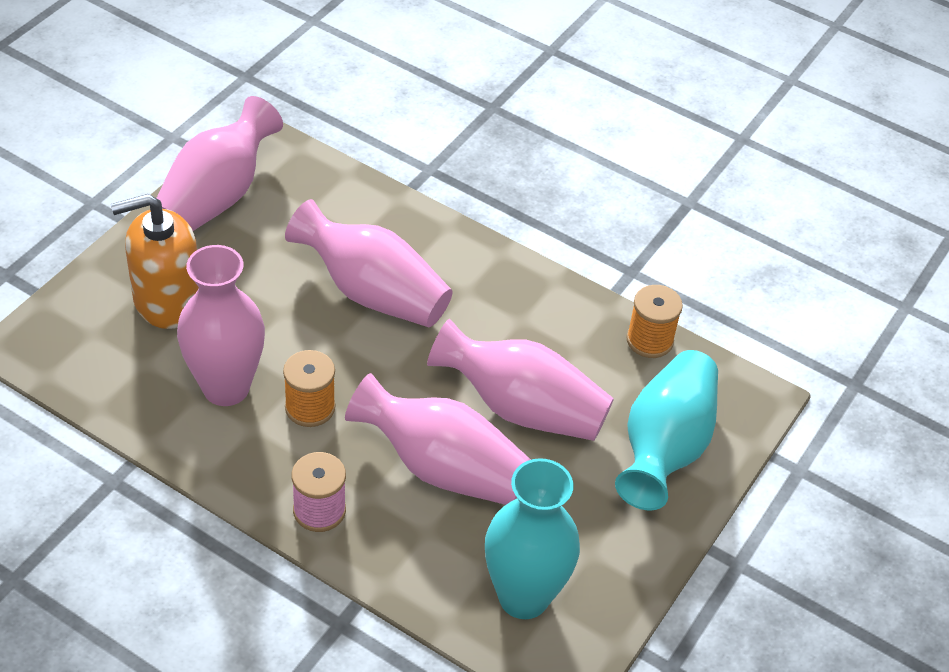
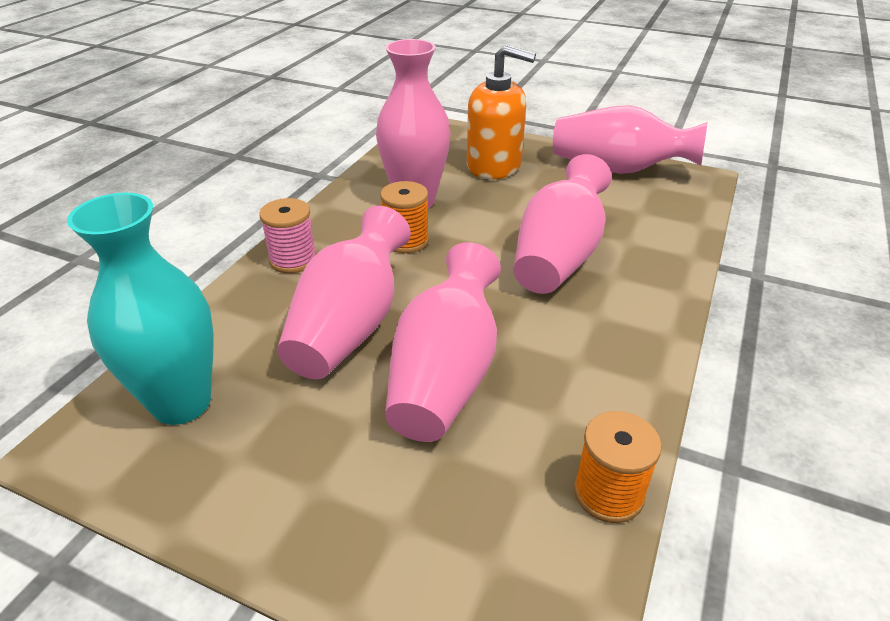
camera: 85 degrees right, 10 degrees down
orange soap dispenser [111,194,199,329] -> orange soap dispenser turned 135 degrees clockwise [467,45,536,179]
turquoise vase [615,350,718,511] -> none

